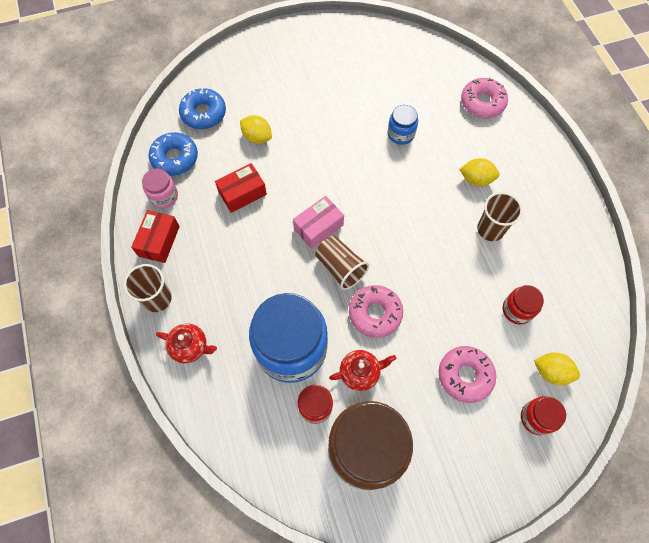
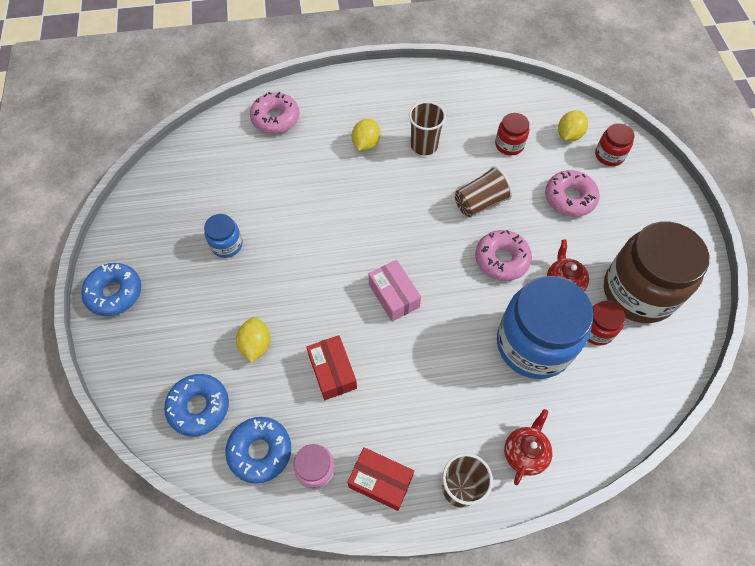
camera: 80 degrees left, 5 degrees down
yellow lemon [240,115,272,144] -> yellow lemon turned 45 degrees counterclockwise [236,317,271,363]
brown cup [315,236,369,290] -> brown cup moved to [455,166,512,217]
blue jar [388,105,418,145] -> blue jar moved to [204,214,243,258]
none -> blue donut [81,263,141,316]

